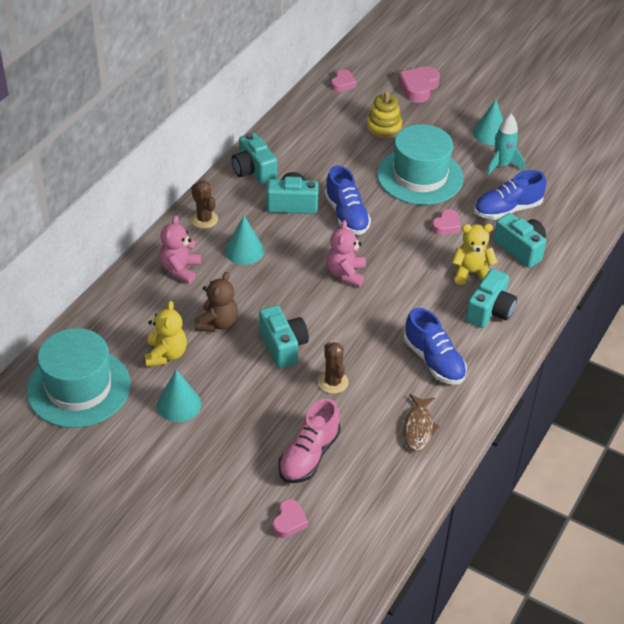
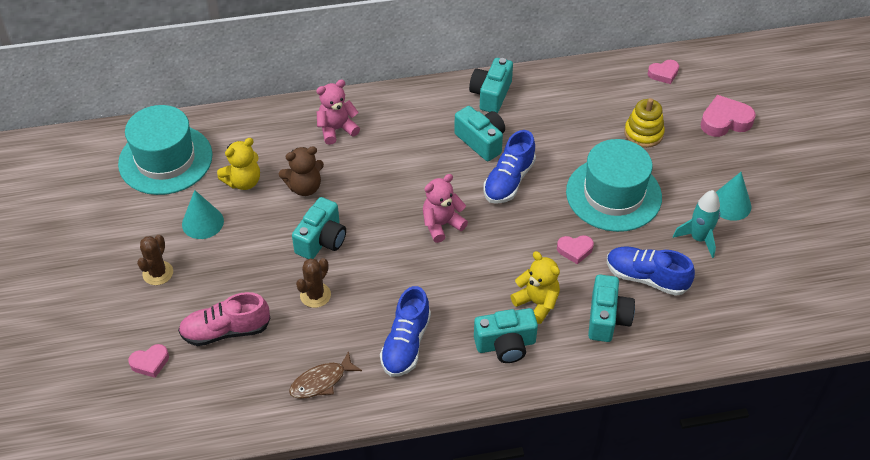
camera: 50 degrees right, 5 degrees up
brown cactus [191,180,218,229] -> brown cactus moved to [137,235,173,285]
turquoise cone [225,216,264,265] -> none

